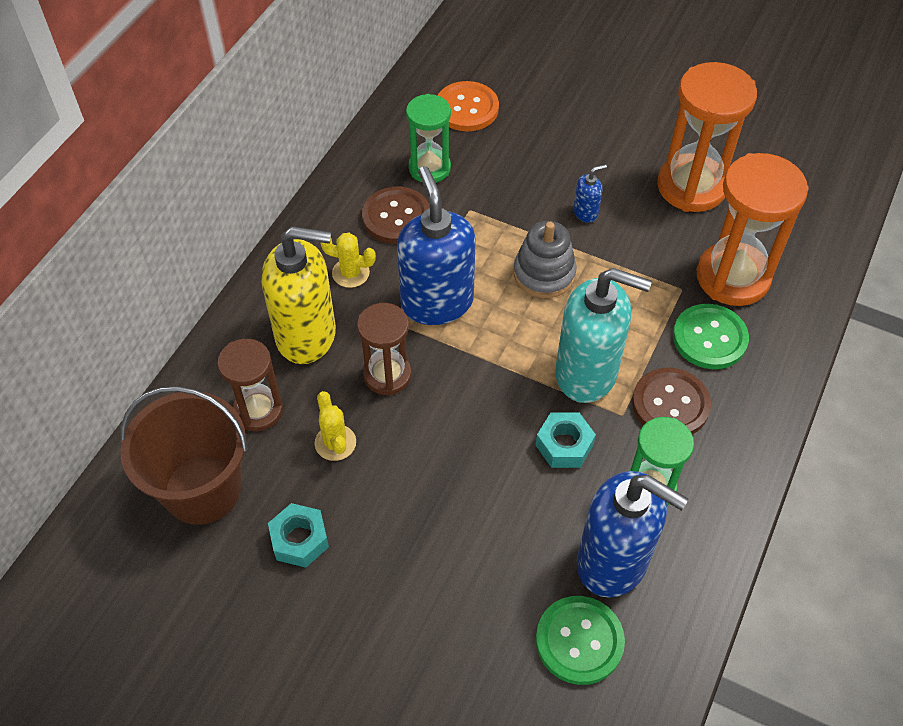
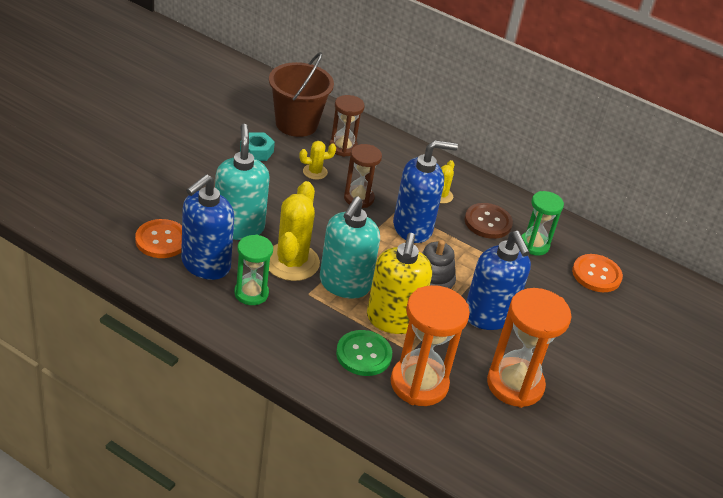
camera: 90 degrees right, 15 degrees down
yellow soap dispenser [261,226,336,364] -> yellow soap dispenser moved to [367,233,432,334]
turquoise nut [536,413,596,468] -> yellow cactus [269,181,320,281]
green button [536,596,625,685] -> orange button [135,219,182,258]
blue soap dispenser [573,164,607,223] -> blue soap dispenser [466,231,531,330], size x2.39
brown button [632,367,711,434] -> none
none -> turquoise soap dispenser [215,124,270,240]

